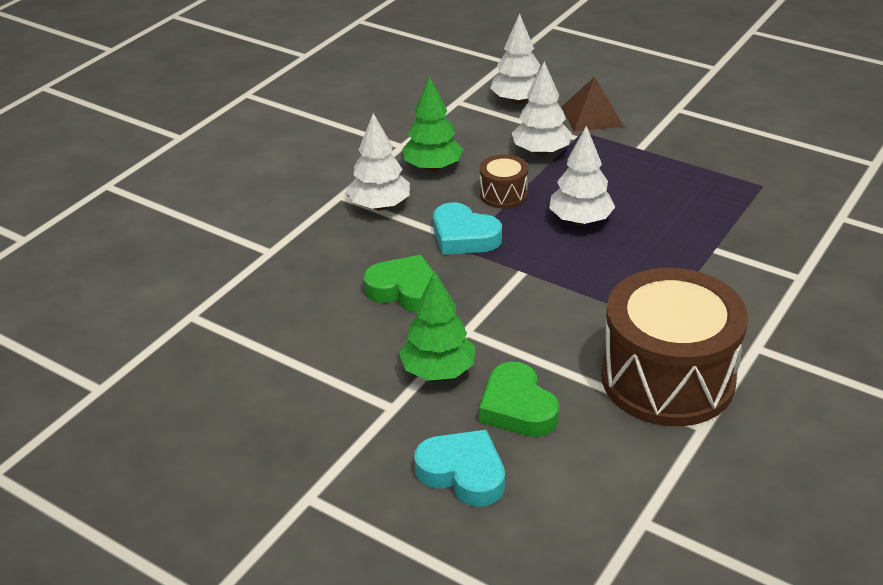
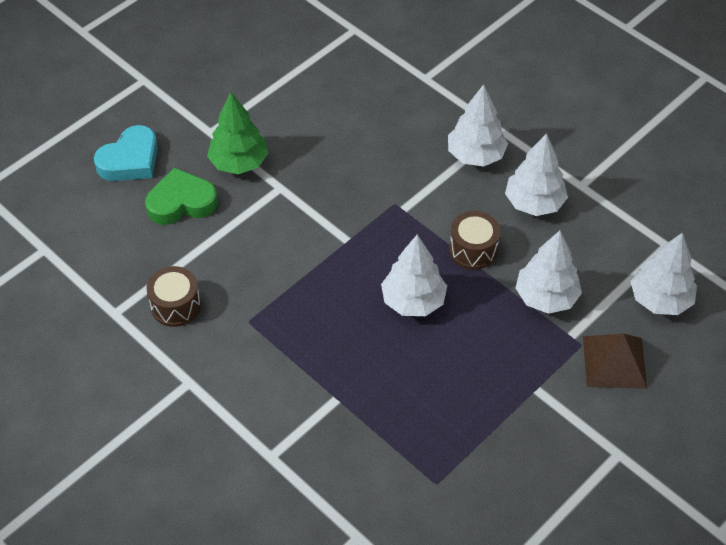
camera: 100 degrees right, 15 degrees up
green heart [363,255,434,312] -> none
green tree [402,76,463,172] -> white tree [505,133,568,216]
turquoise heart [433,202,502,255] -> none
brown drum [601,268,748,426] -> brown drum [147,266,201,327], size x0.44

